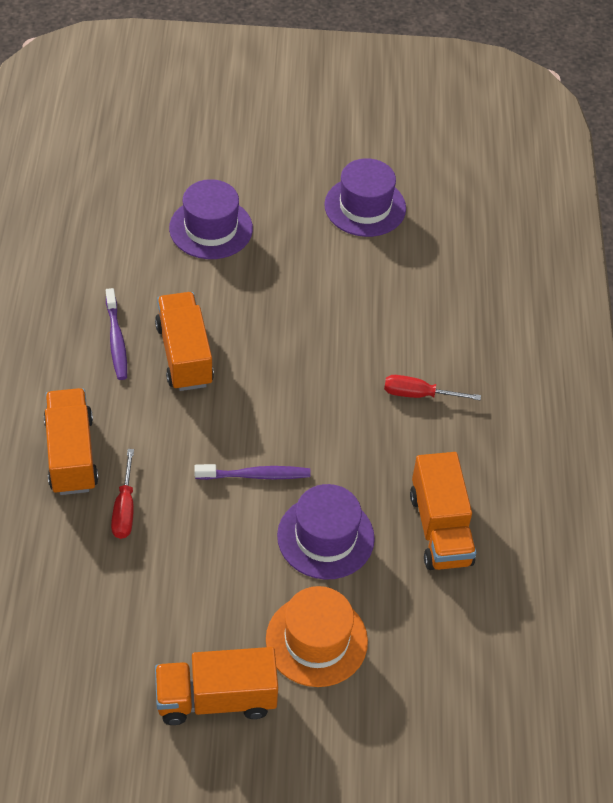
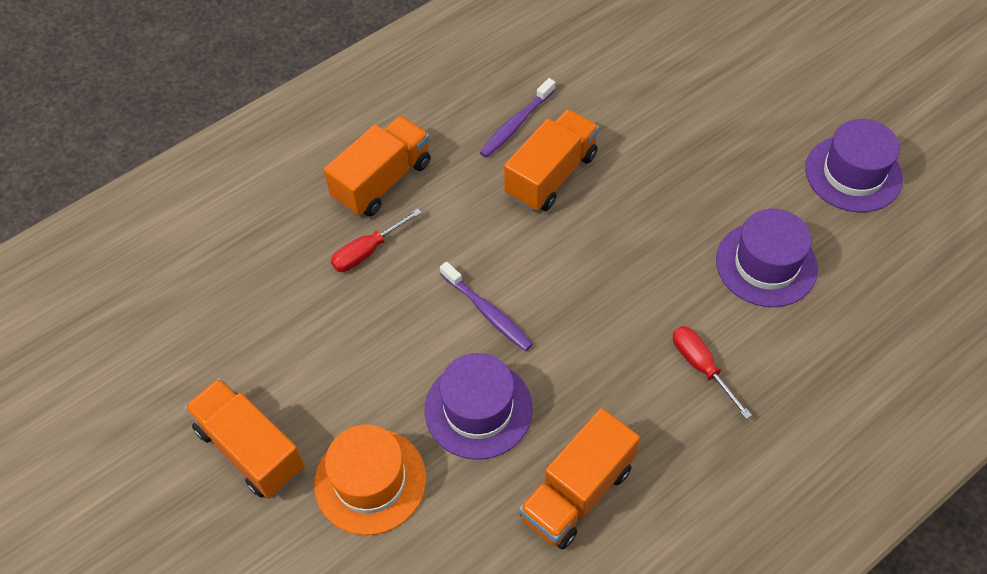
camera: 55 degrees right, 5 degrees up
purple hat [169,179,253,259] -> purple hat moved to [716,209,818,307]

